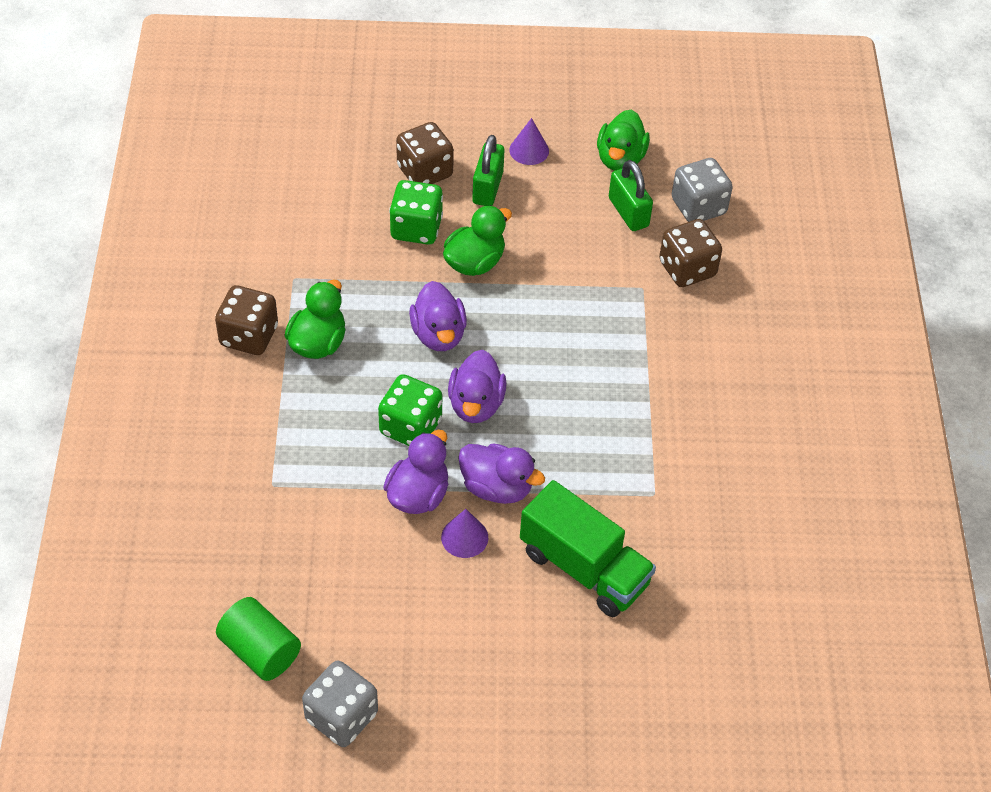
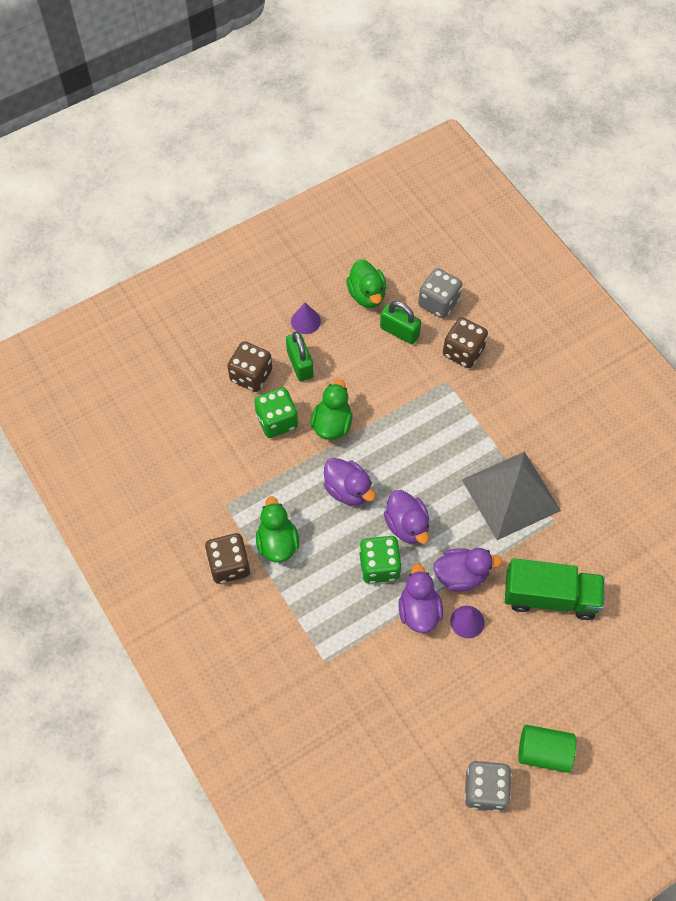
camera: 30 degrees left, 10 degrees up
green cylinder [216,597,301,681] -> green cylinder moved to [518,725,576,773]
none -> grey pyramid [462,451,561,540]

